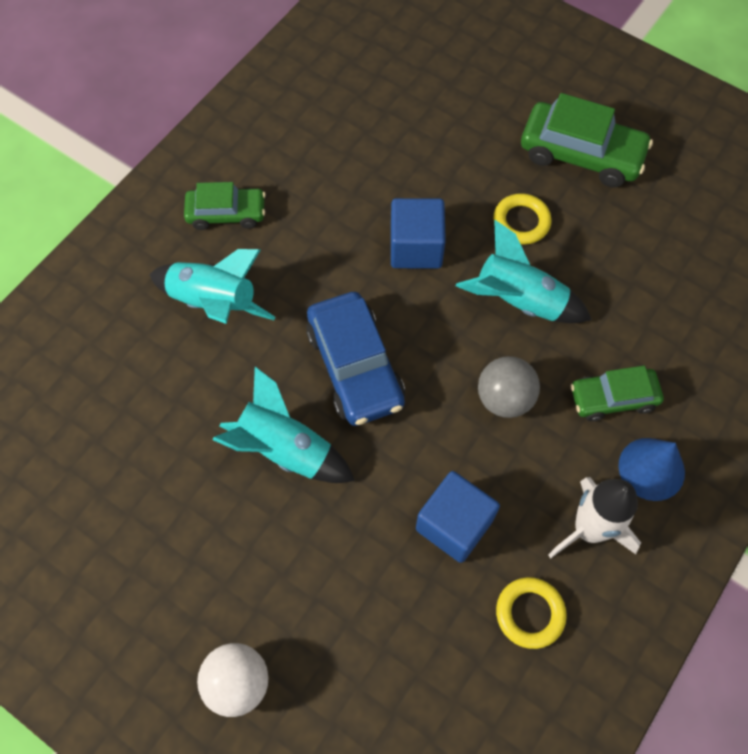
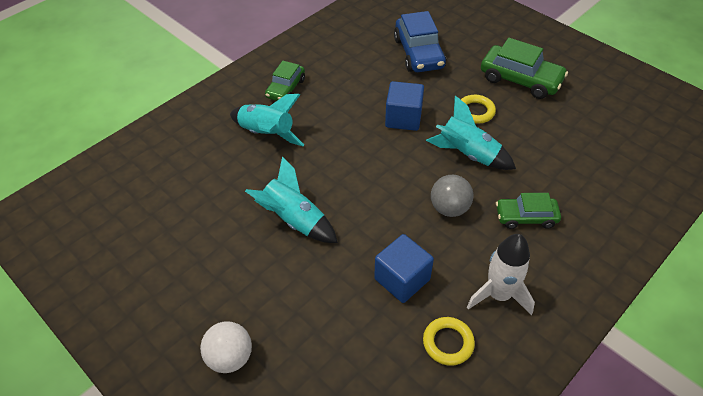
camera: 10 degrees right, 15 degrees down
green car [184,182,266,230] -> green car turned 105 degrees clockwise [265,61,305,101]
blue car [306,292,405,426] -> blue car moved to [394,11,446,72]
blue cone [619,438,685,501] -> none

